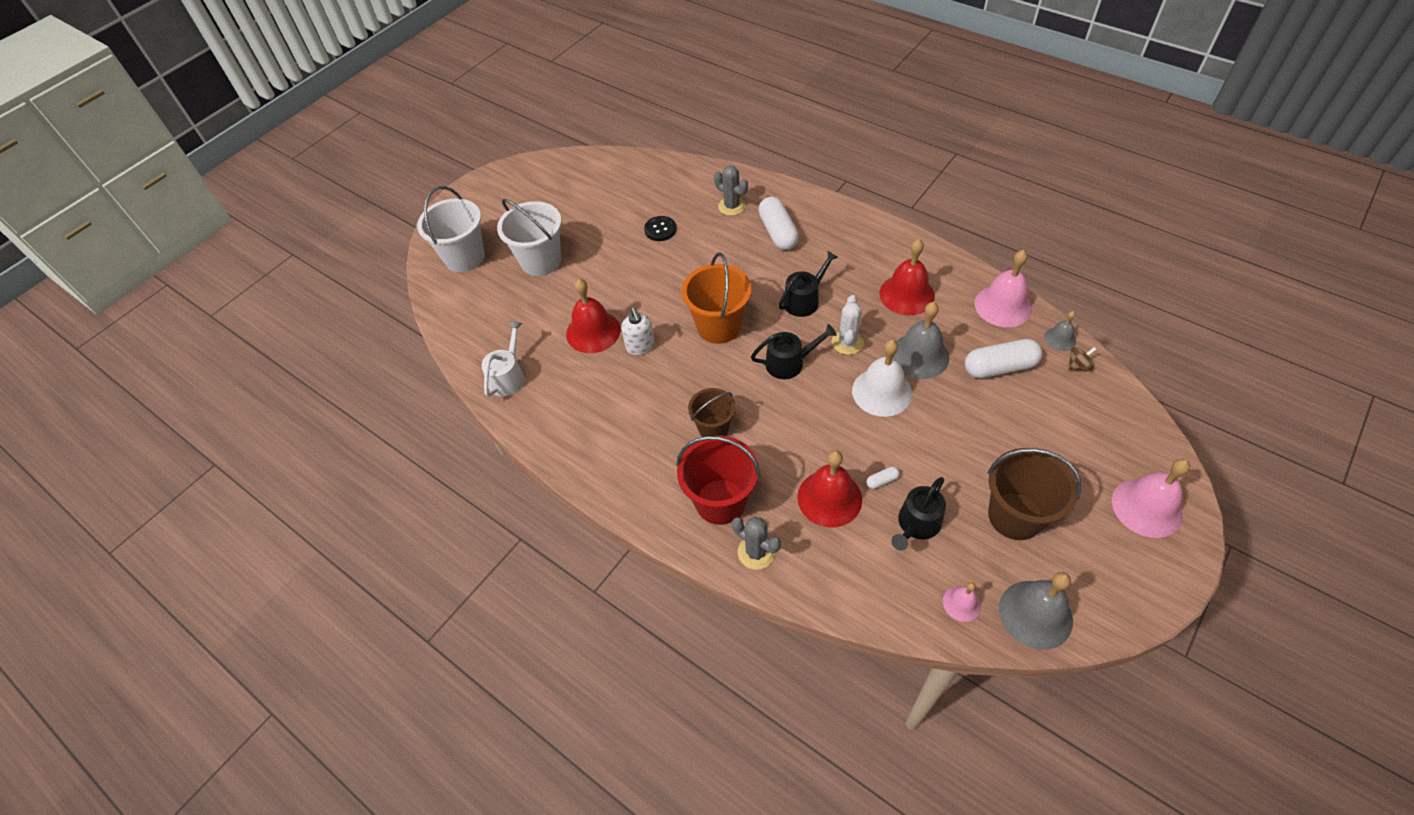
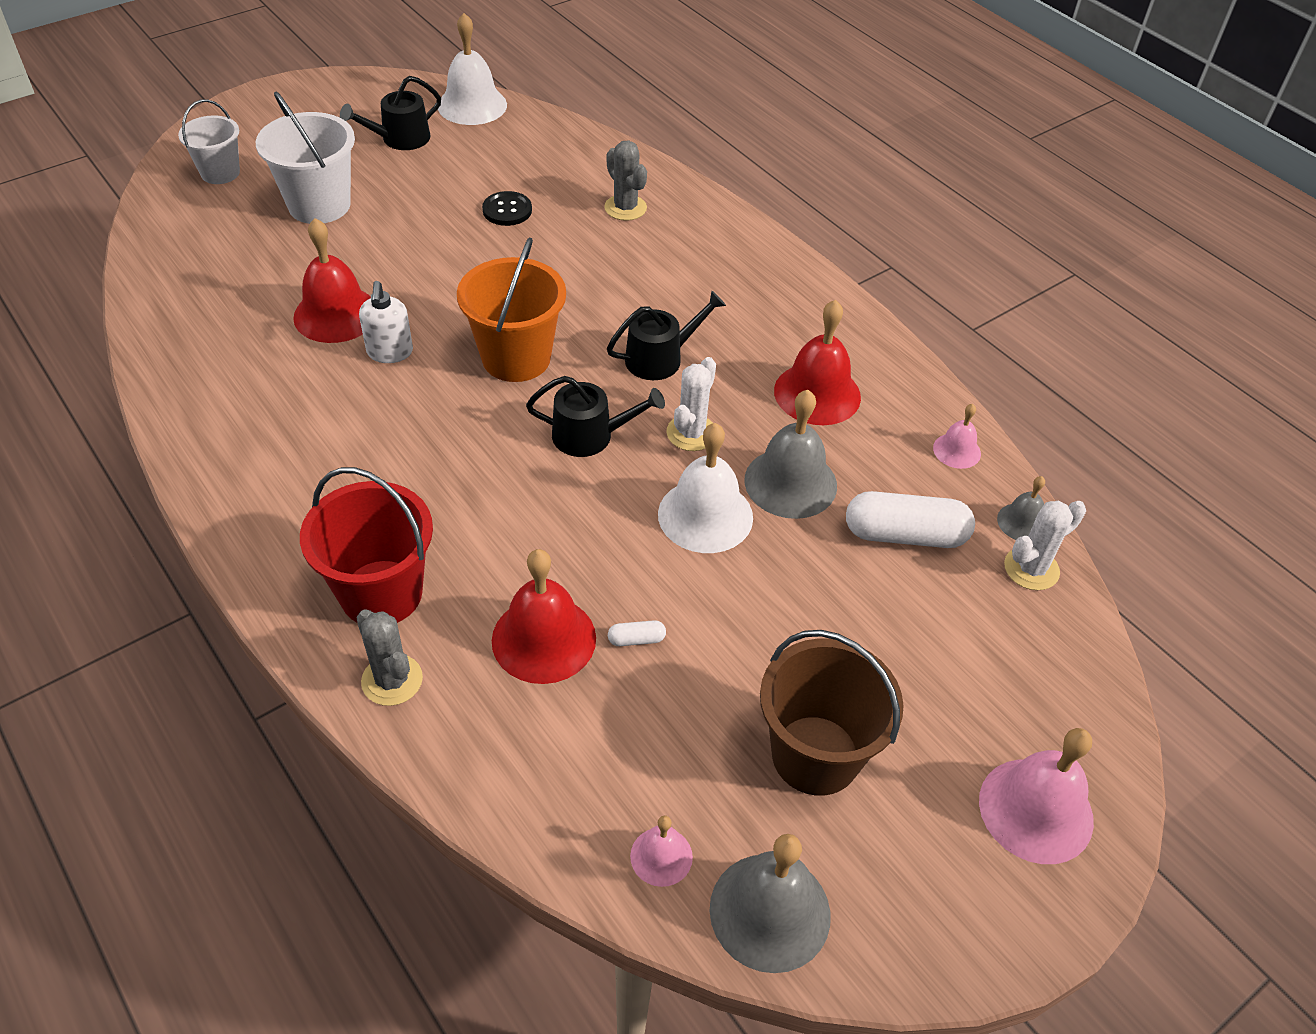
camera: 10 degrees right, 5 degrees down
white bucket [417,186,485,272] -> white bucket [178,99,240,184], size x0.63
white watering can [481,321,525,397] -> none
brown bucket [688,388,736,437] -> none
white capsule [758,197,799,250] -> none
black watering can [891,477,946,551] -> black watering can moved to [340,76,441,150]
pink bell [975,250,1032,327] -> pink bell [933,404,981,469], size x0.53
brown spinning top [1068,347,1097,370] -> white cactus [1004,501,1086,590]
none -> white bell [438,13,507,125]

